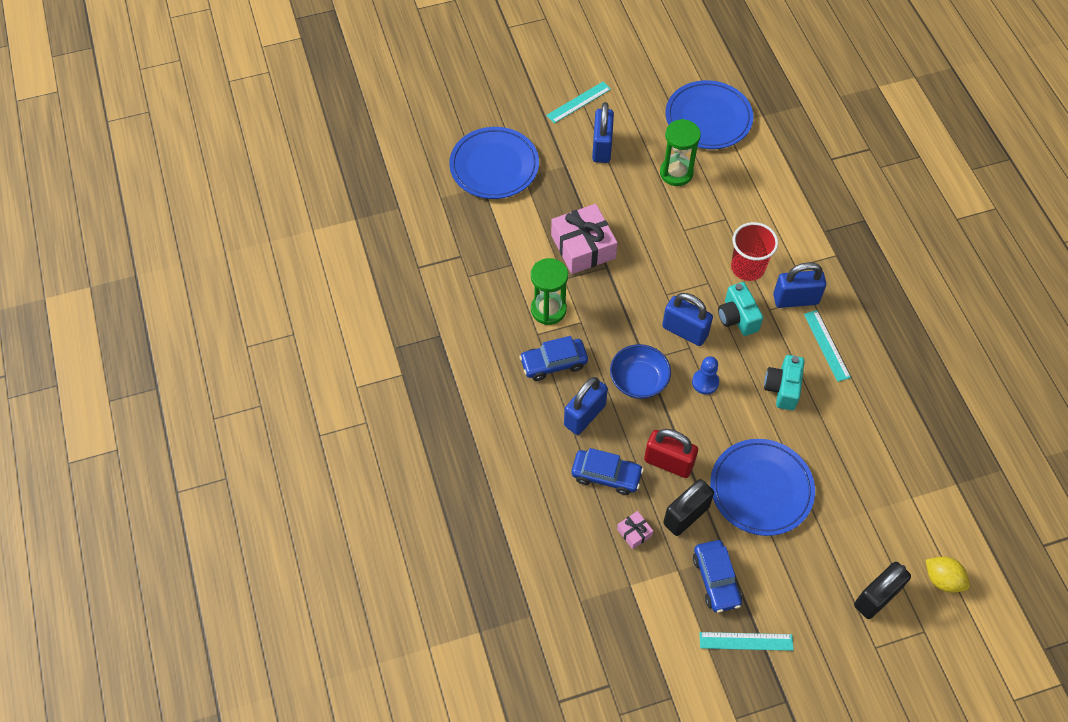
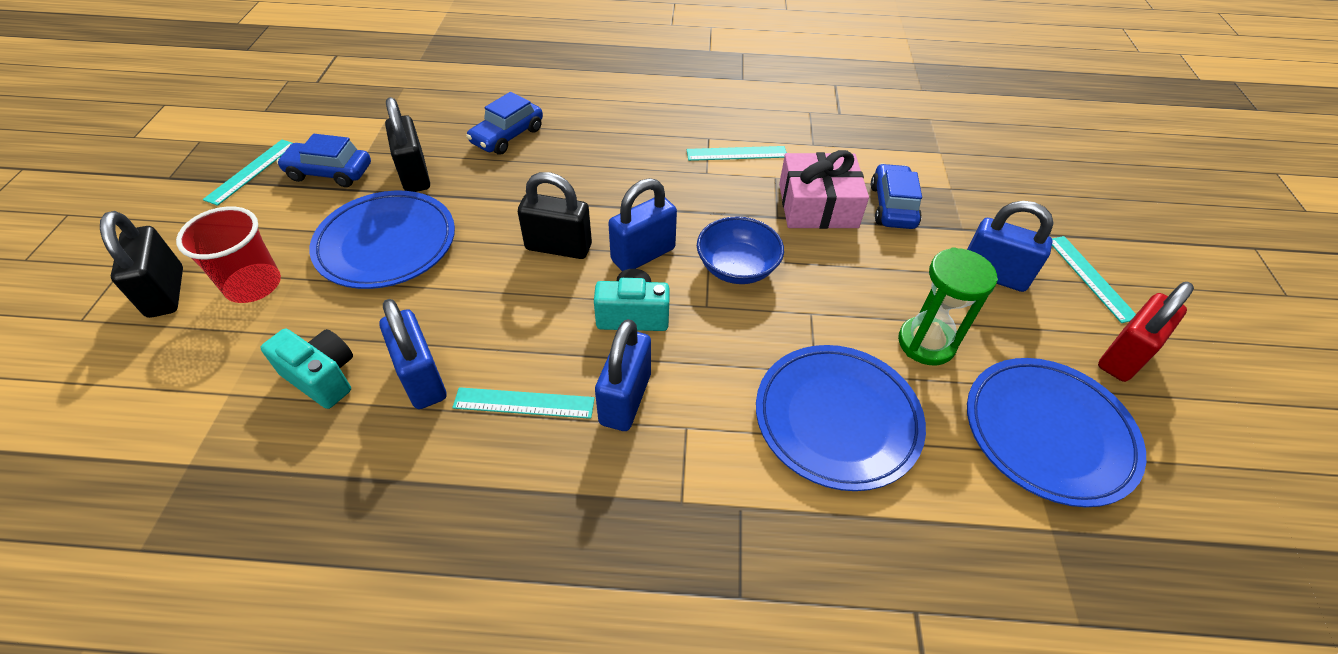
camera: 110 degrees right, 10 degrees down
blue plate [449,127,539,199] -> blue plate moved to [756,345,926,491]
blue car [519,336,588,381] -> blue car moved to [871,164,922,229]
green hourglass [531,258,568,325] -> turquoise ruler [687,146,787,161]
blue padlock [564,377,608,435] -> blue padlock moved to [380,299,446,409]
blue bowl [610,344,671,399] -> blue bowl moved to [697,216,784,284]
pink gift [617,511,653,549] -> none
red padlock [644,429,698,478] -> red padlock moved to [1098,282,1194,382]
blue pawn [692,356,719,395] -> black padlock [518,172,592,259]
red cup [731,222,778,281] -> red cup moved to [176,206,281,303]
turquoise camera [764,355,805,410] -> turquoise camera moved to [260,329,353,409]
yellow lemon [926,557,970,593] -> none

